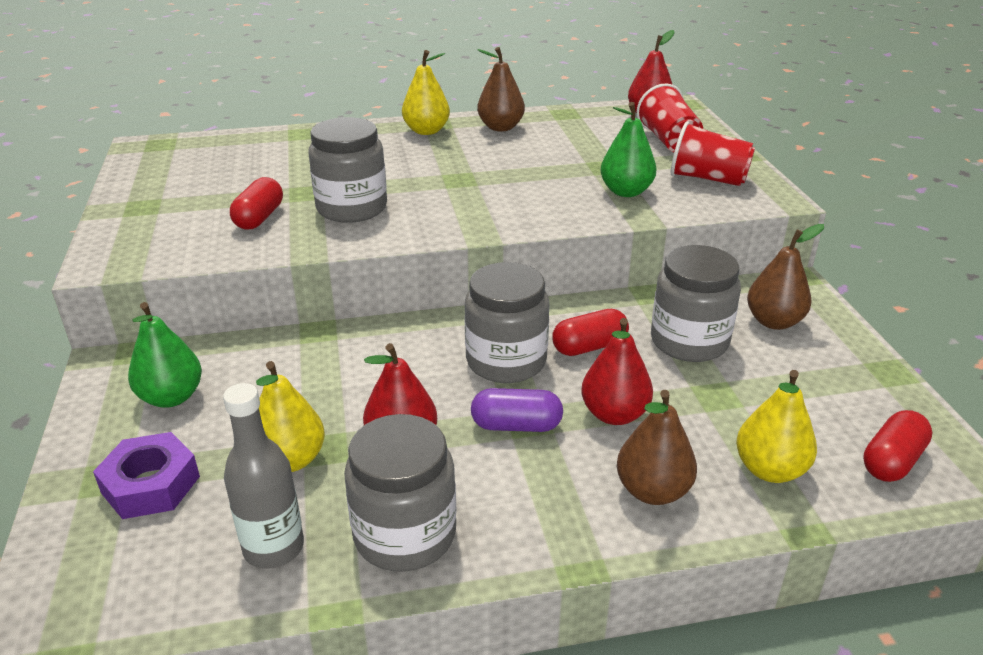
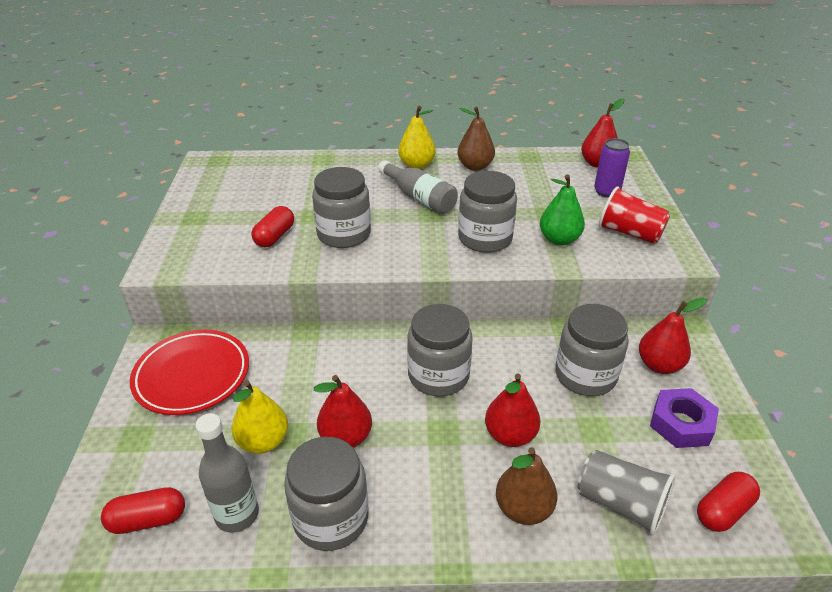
camera: 10 degrees right, 5 degrees up
purple nut [93,432,200,519] -> purple nut moved to [650,388,719,448]
green pear [128,302,202,408] -> red plate [130,330,249,415]
purple capsule [471,388,563,432] -> none
red capsule [552,309,629,356] -> red capsule moved to [101,487,185,534]
red cup [637,84,703,152] -> purple can [594,138,630,198]
yellow pear [736,370,817,483] -> grey cup [578,450,675,535]
brown pear [747,224,824,330] -> red pear [639,298,707,374]
none -> grey bottle [378,160,458,214]
none -> grey jar [458,171,517,253]

